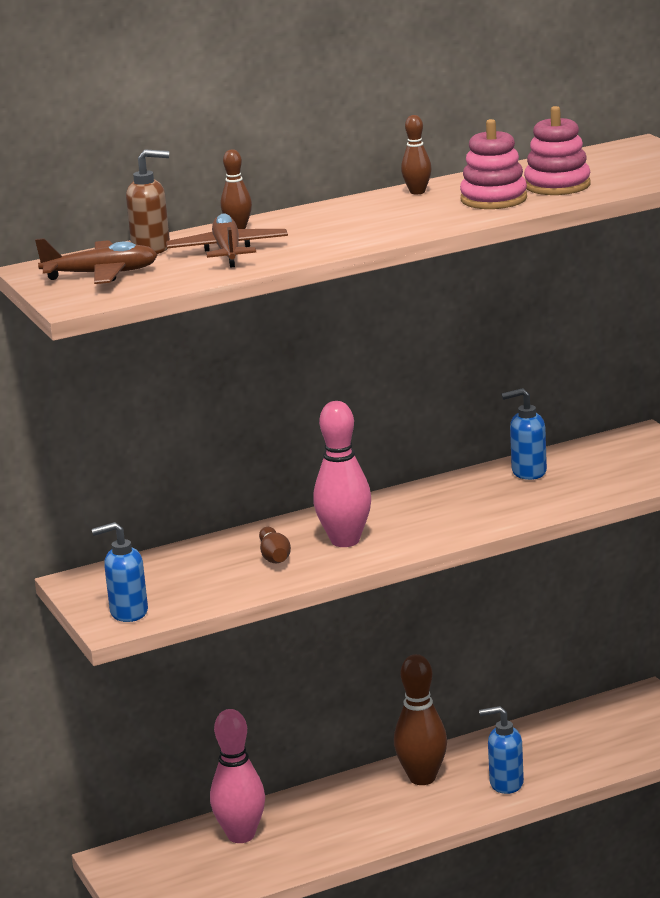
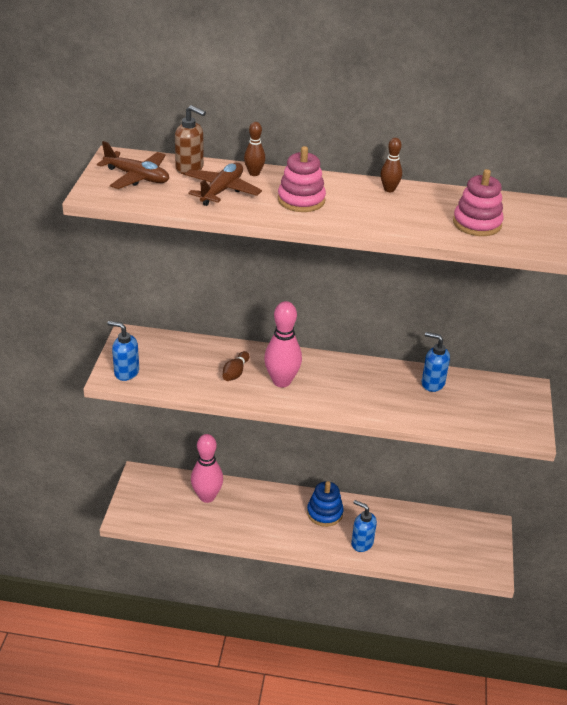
camera: 30 degrees right, 15 degrees up
brown bowling pin [394,654,447,785] -> blue stacking toy [307,481,344,527]
pink stacking toy [460,119,527,209] -> pink stacking toy moved to [278,146,326,212]

